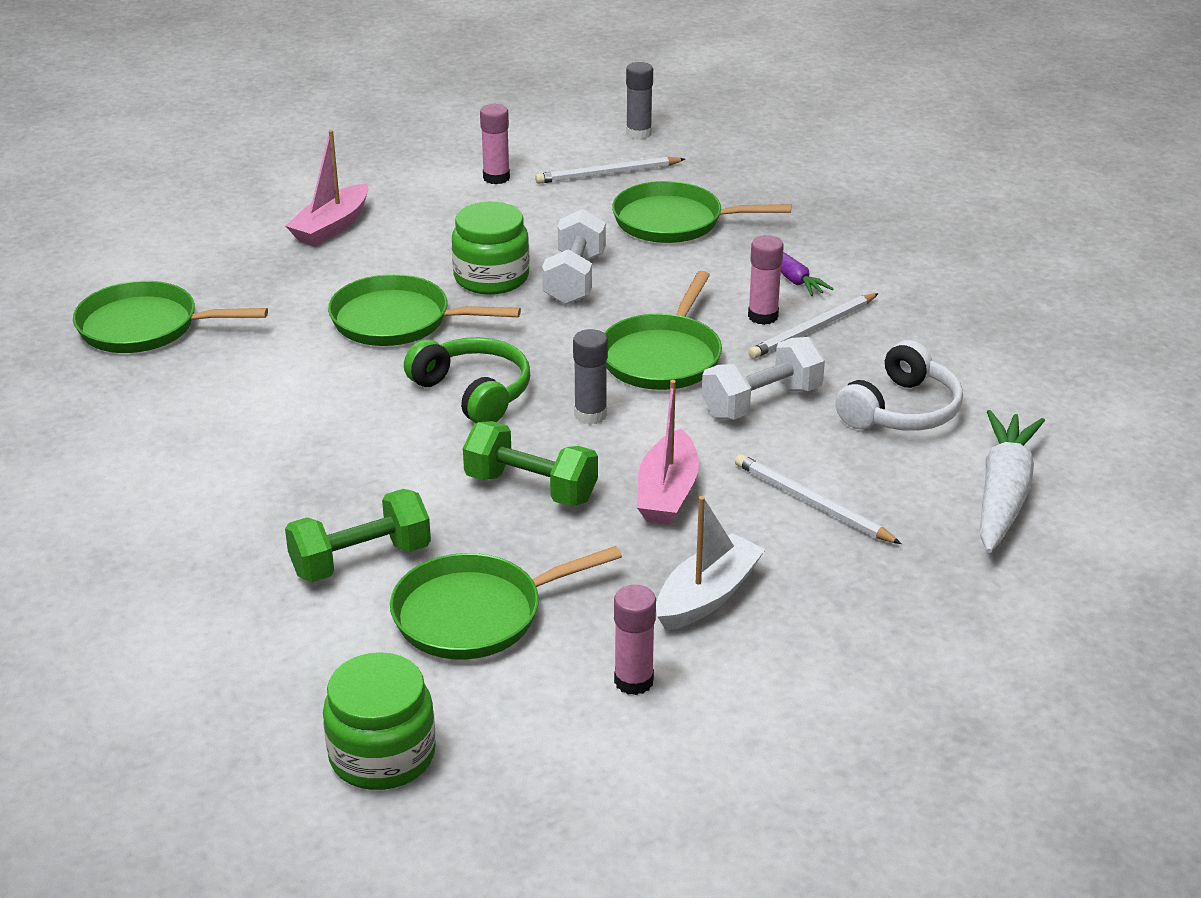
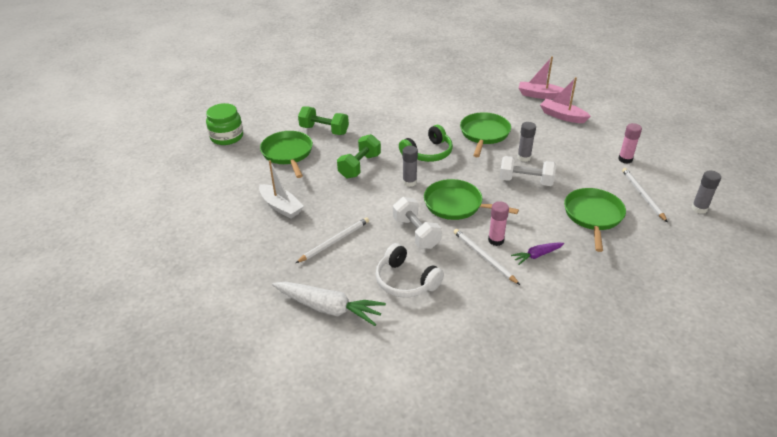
camera: 95 degrees right, 5 degrees up
green pan [73,281,268,353] -> none
green dumbbell [285,489,431,582] -> green dumbbell turned 45 degrees counterclockwise [298,106,349,135]
green jar [452,202,530,295] -> grey glue stick [517,122,536,162]
pink glue stick [614,585,656,695] -> none
pink boat [637,380,699,525] -> pink boat moved to [519,56,564,99]

